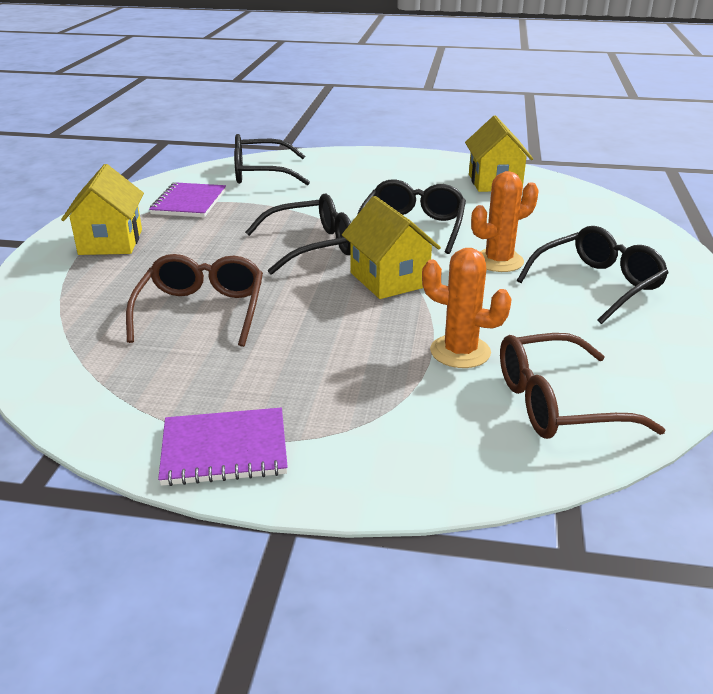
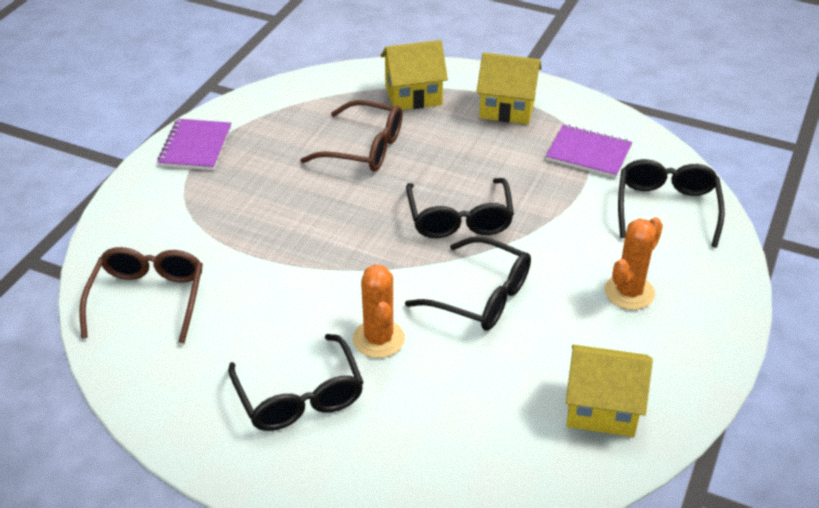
camera: 105 degrees right, 10 degrees up
yellow house [342,196,441,299] -> yellow house moved to [381,40,448,110]
orange cactus [422,248,512,368] -> orange cactus moved to [604,217,663,310]

